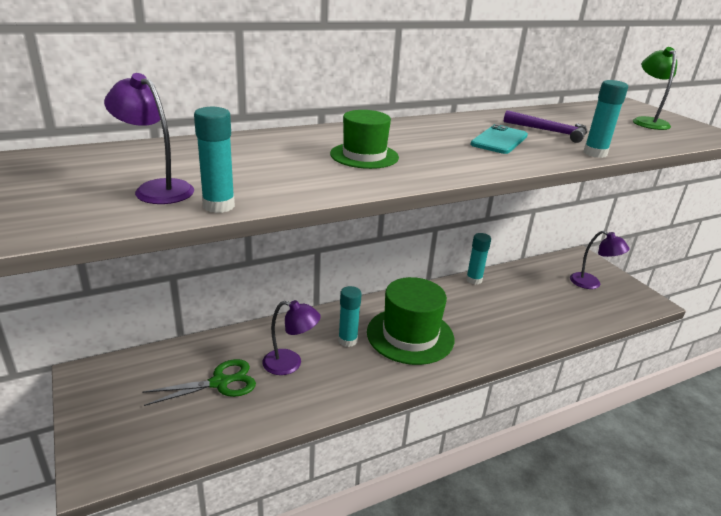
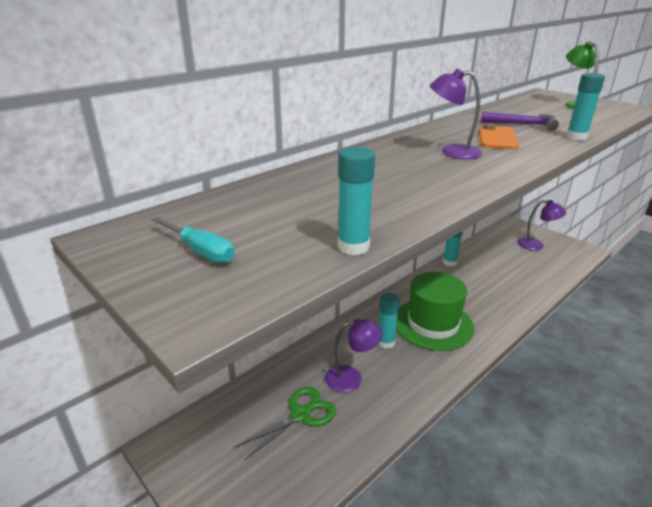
camera: 15 degrees left, 0 degrees up
purple lamp [104,73,194,204] -> purple lamp moved to [430,68,482,159]
green hat [330,110,399,169] -> none
turquoise phone [470,124,528,154] -> orange phone [479,125,519,149]
none -> turquoise screwdriver [151,217,235,264]

